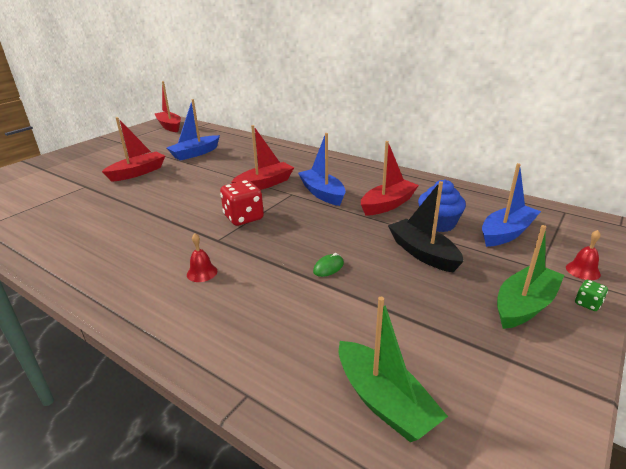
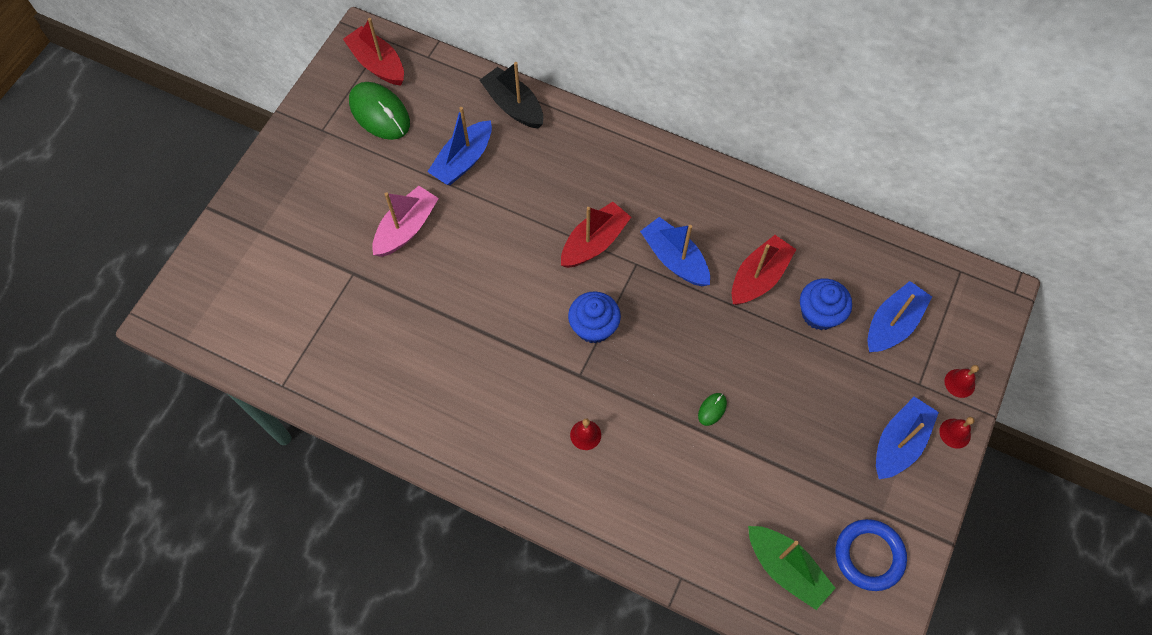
camera: 10 degrees left, 35 degrees up
red boat [102,117,165,182] -> pink boat [372,186,439,257]
red dice [220,180,264,226] -> blue cupcake [568,291,621,343]
black boat [388,181,464,272] -> black boat moved to [480,62,543,129]
green boat [497,225,564,329] -> blue boat [876,397,939,479]
green dice [575,280,608,311] -> red bell [939,417,974,449]
none -> green mouse [349,82,410,140]
none -> blue ring [836,519,907,591]

